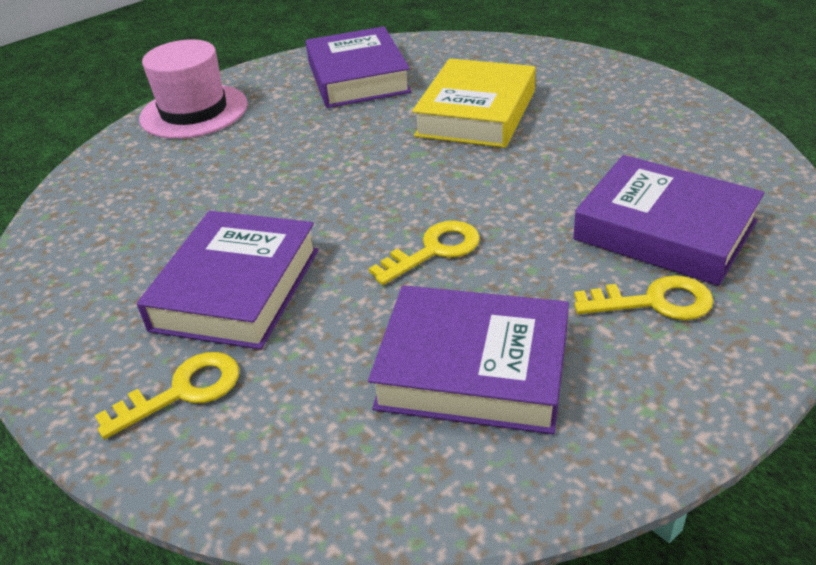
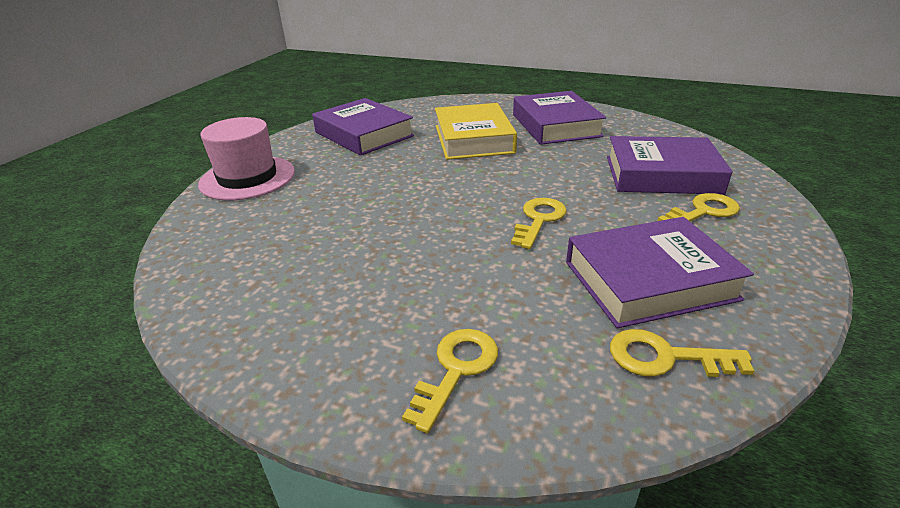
camera: 30 degrees left, 5 degrees down
purple book [137,211,319,350] -> purple book moved to [513,91,606,145]
none -> yellow key [610,329,754,377]

